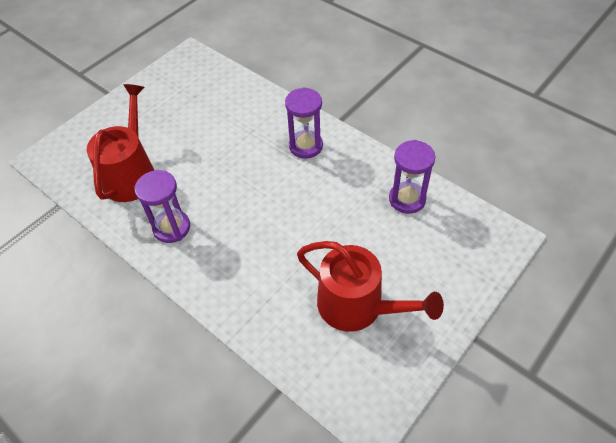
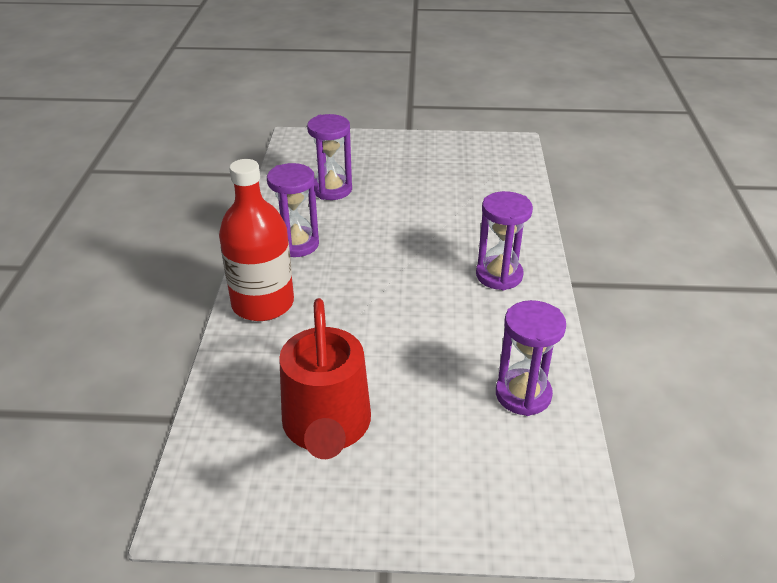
camera: 50 degrees right, 15 degrees down
red watering can [87,84,154,202] -> purple hourglass [307,114,352,200]
none -> red bottle [219,159,294,321]

